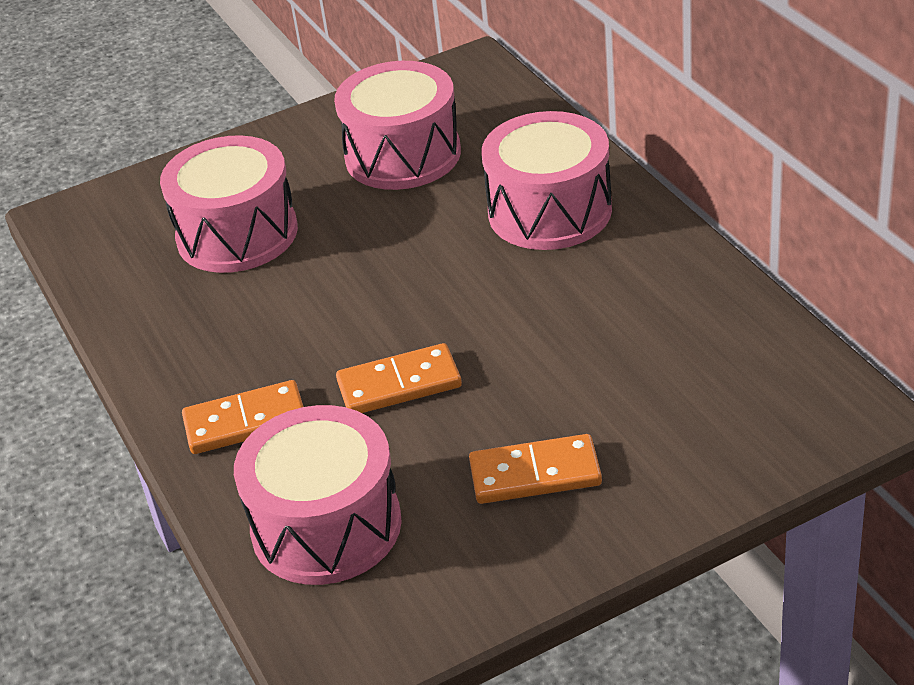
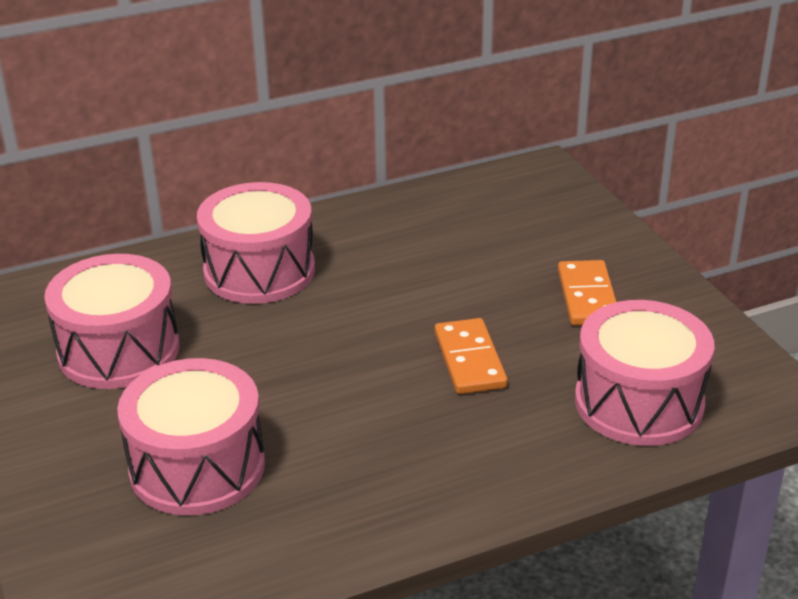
camera: 90 degrees left, 5 degrees down
orange domino [182,380,304,454] -> none

